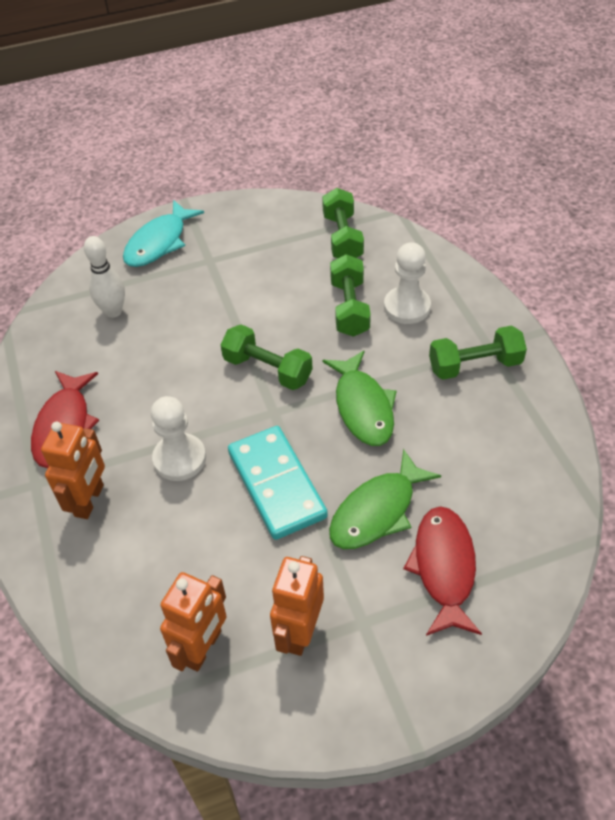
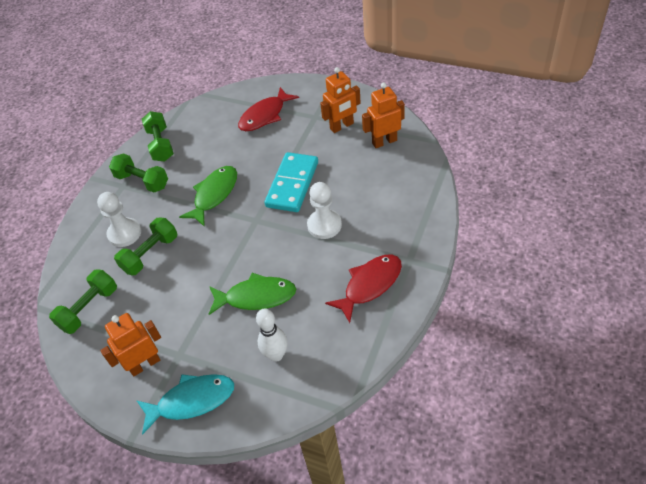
camera: 135 degrees left, 0 degrees up
orange robot [41,421,105,519] -> orange robot moved to [100,313,161,376]
green dumbbell [220,324,312,390] -> green dumbbell moved to [142,111,174,162]
green fish [329,449,441,549] -> green fish moved to [209,273,296,315]

